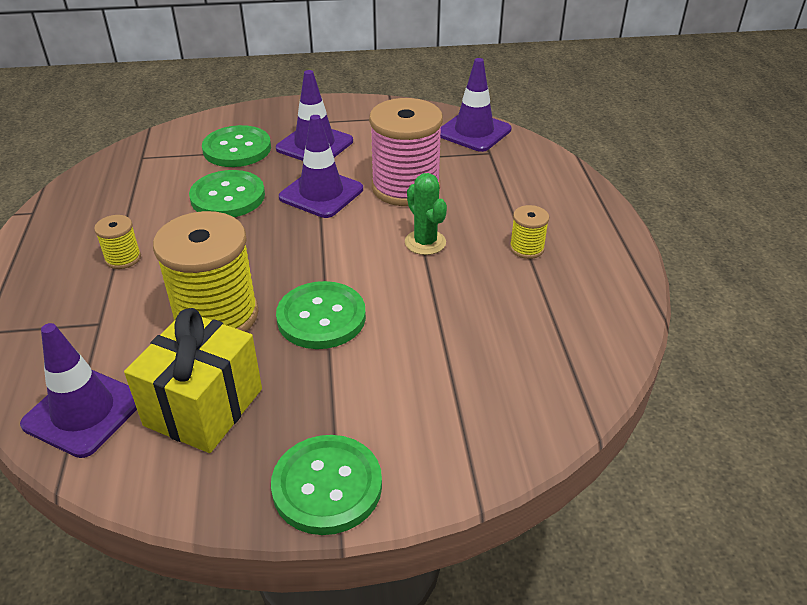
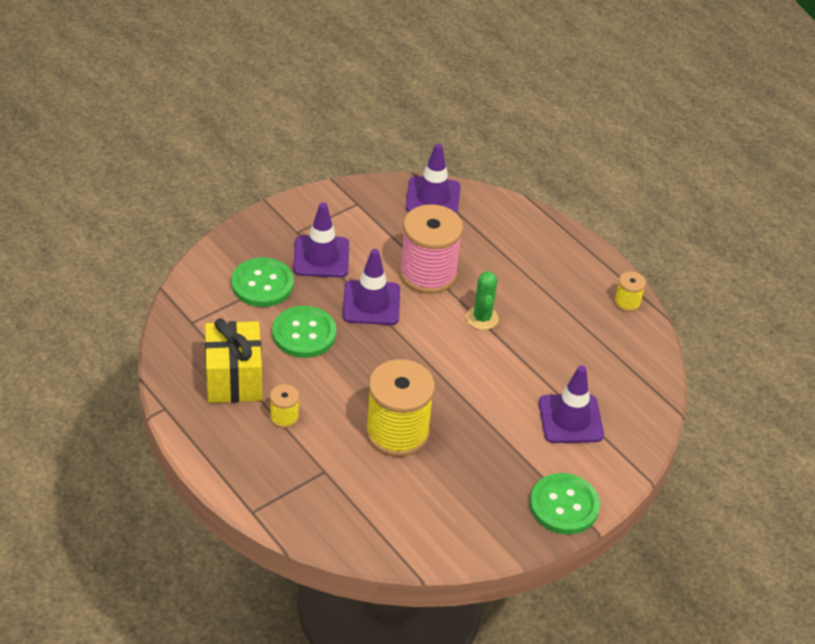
camera: 35 degrees left, 5 degrees up
purple traffic cone [20,323,137,458] -> purple traffic cone moved to [539,365,604,443]
yellow gift [124,308,262,453] -> yellow gift moved to [205,318,262,403]
green button [276,281,366,349] -> none
green cactus [405,173,447,255] -> green cactus turned 60 degrees clockwise [466,271,499,330]
yellow spool [510,205,549,259] -> yellow spool moved to [614,271,646,312]

